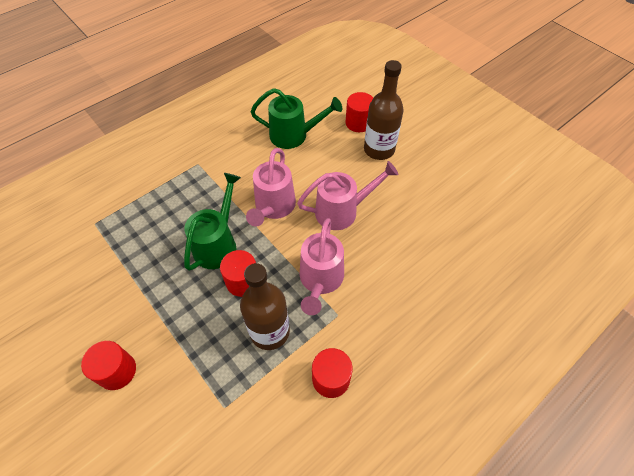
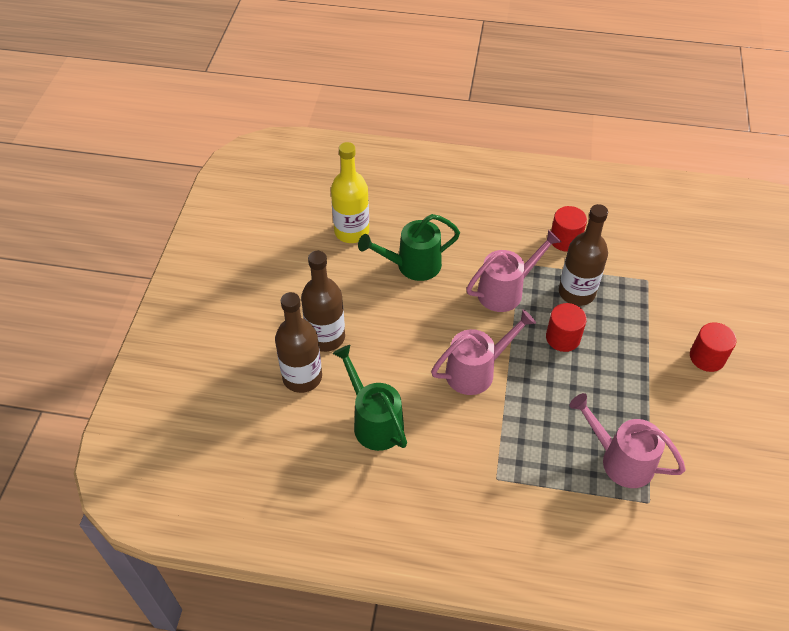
camera: 130 degrees left, 5 degrees down
green watering can [184,173,241,271] -> green watering can moved to [358,214,460,281]
pink watering can [297,161,399,230] -> pink watering can moved to [569,393,686,488]
red cylinder [346,92,373,132] -> brown bottle [275,292,322,393]
none -> yellow bottle [331,142,369,243]

